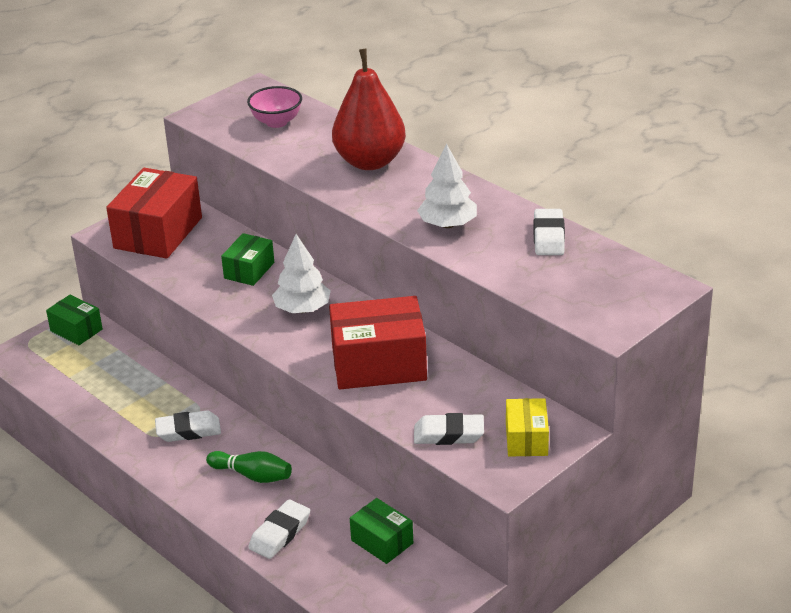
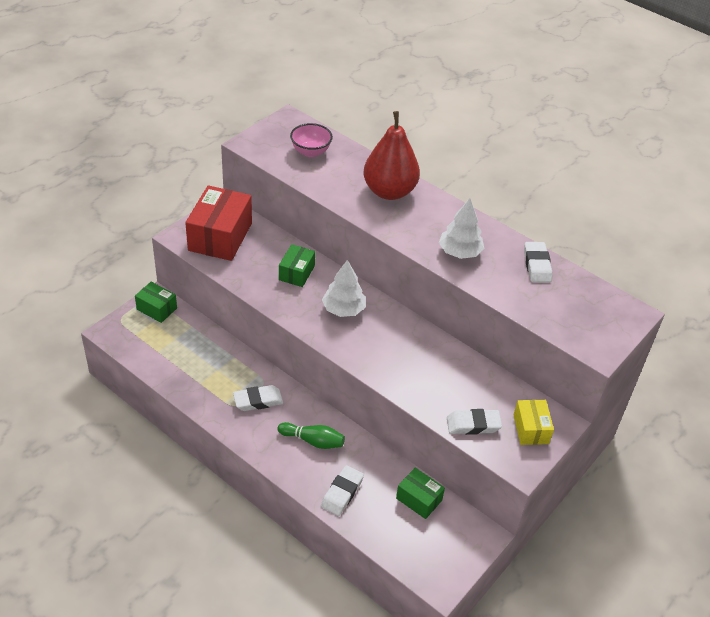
camera: 10 degrees left, 10 degrees up
red box [329,296,427,389] -> none

